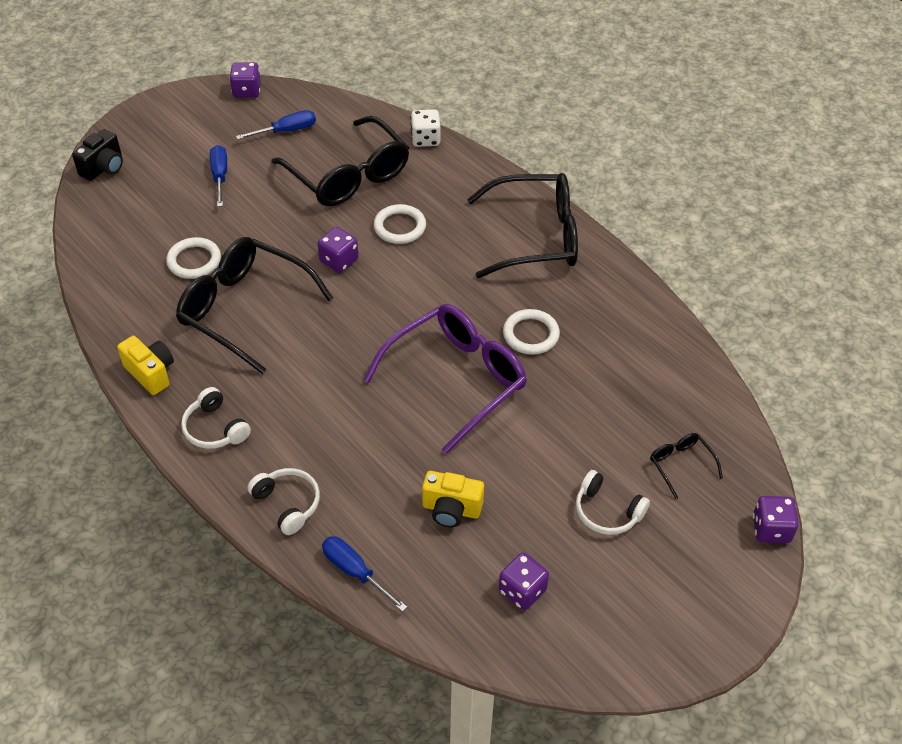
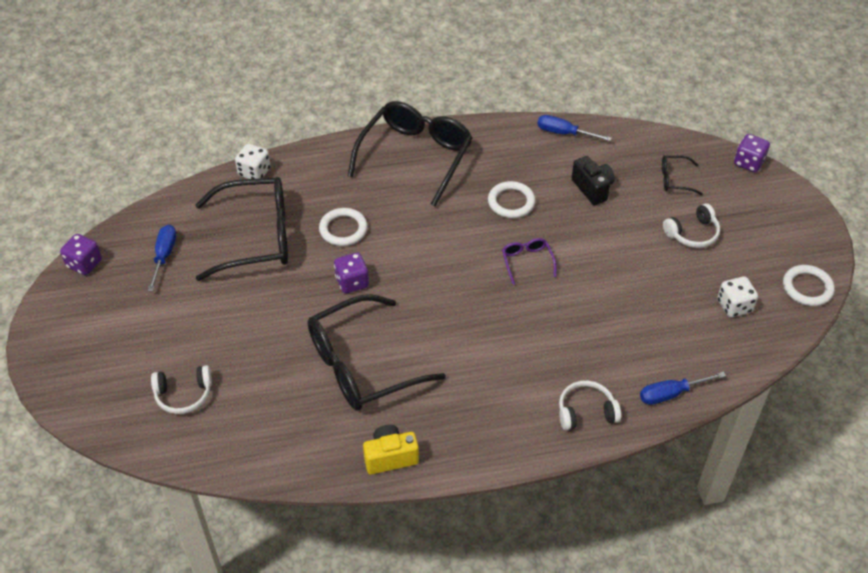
camera: 60 degrees left, 0 degrees up
black camera [72,129,123,181] -> black camera moved to [572,156,615,206]
white ring [166,237,221,279] -> white ring moved to [783,265,835,306]
white headphones [181,387,251,449] -> white headphones moved to [151,365,212,414]
blue screwdriver [210,145,227,207] -> blue screwdriver moved to [537,115,612,141]
purple glasses [364,304,527,454] -> purple glasses [502,238,557,285], size x0.43
yellow camera [422,471,484,527] -> none
purple dice [499,552,549,610] -> white dice [717,276,758,318]

